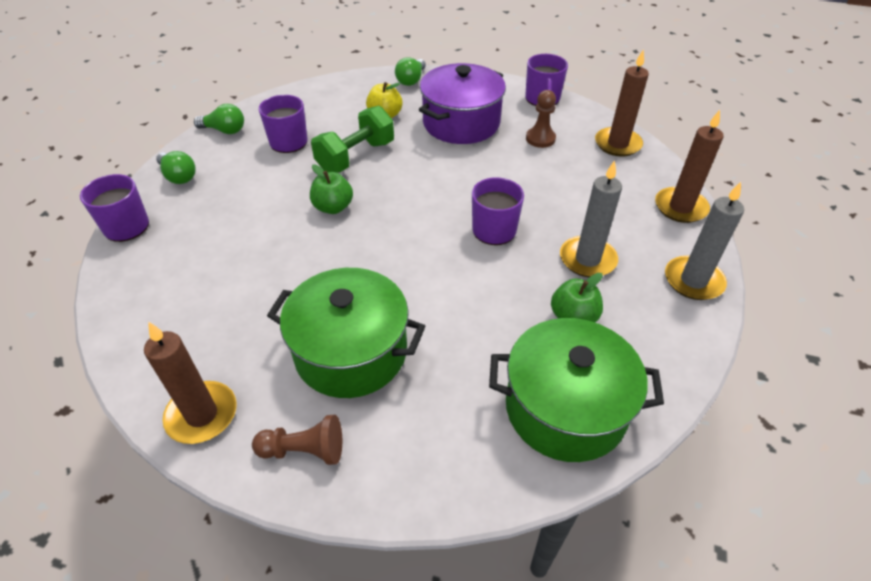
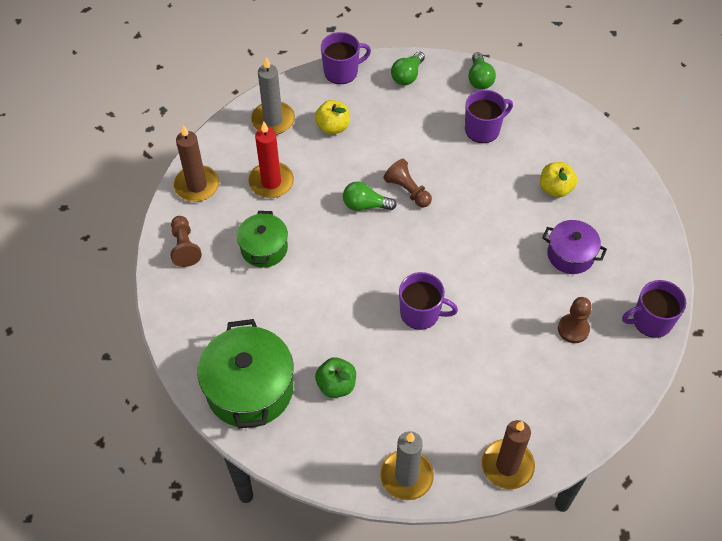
camera: 75 degrees right, 10 degrees up
green pot [267,268,425,398] -> green pot [237,211,288,268], size x0.59
green apple [310,165,353,214] -> brown pawn [383,159,432,207]
green dumbbell [311,106,394,173] -> none
green light bulb [395,57,426,86] -> green light bulb moved to [343,181,397,211]
purple pot [419,63,506,144] -> purple pot [542,220,607,274], size x0.59
grey candle [560,160,622,277] -> grey candle moved to [251,57,295,135]
brown candle [595,49,649,157] -> none
none -> red candle [248,122,294,198]
none -> yellow apple [315,100,350,134]

